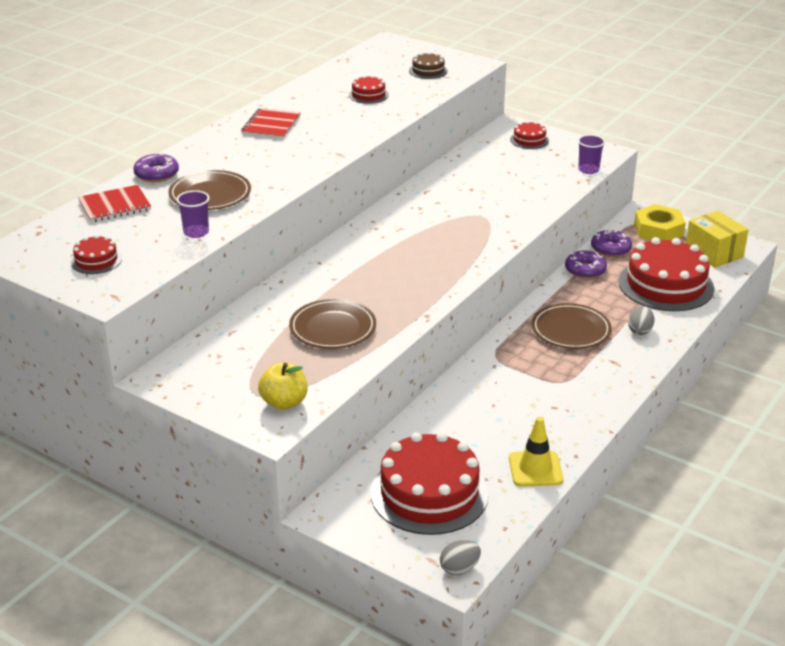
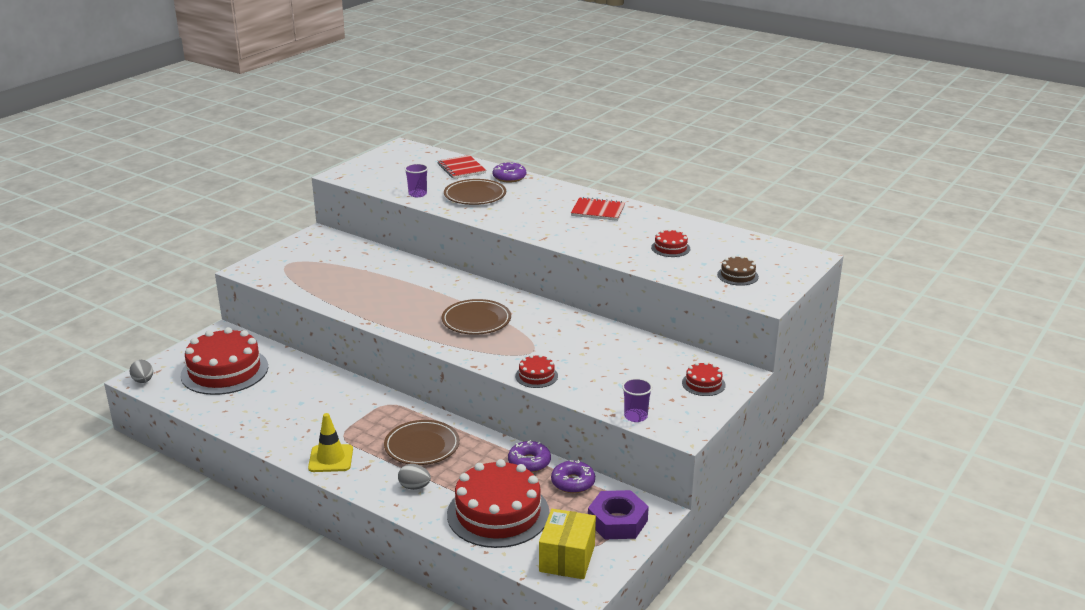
camera: 90 degrees right, 5 degrees down
red cake [71,235,122,274] -> red cake moved to [515,354,558,388]
yellow apple [258,362,307,410] -> none
brown plate [289,299,376,349] -> brown plate moved to [442,299,511,335]
yellow traffic cone [509,417,563,487] -> yellow traffic cone moved to [308,413,353,472]
yellow nut [634,204,686,240] -> purple nut [588,490,649,539]
yellow box [686,211,749,268] -> yellow box turned 45 degrees counterclockwise [539,509,596,579]

